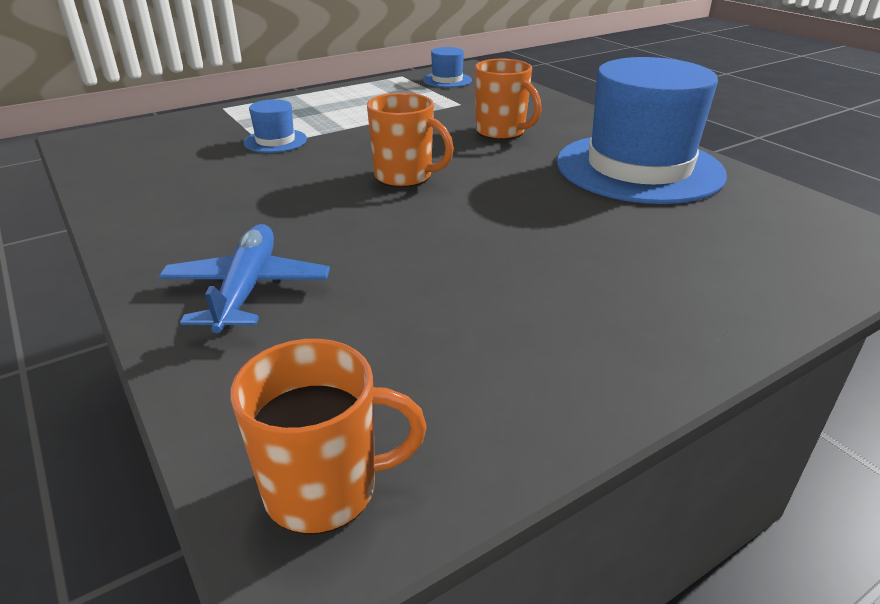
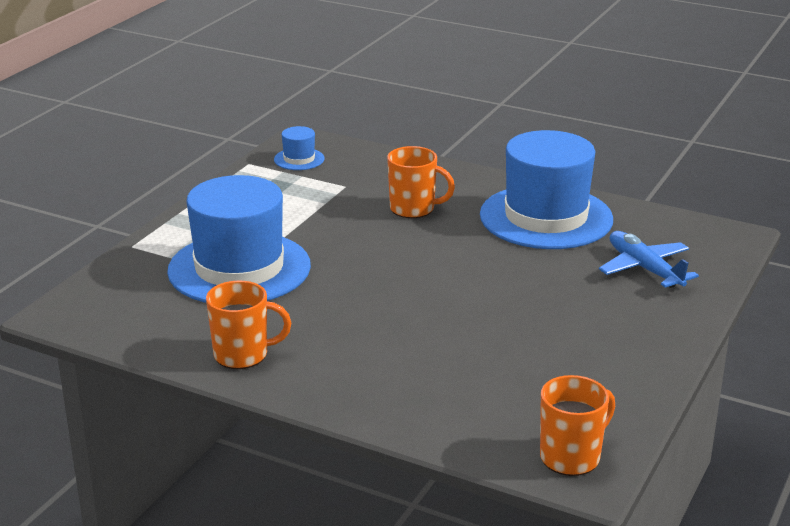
camera: 30 degrees left, 5 degrees down
blue plane [158,224,330,333] -> blue plane moved to [599,231,699,288]
blue hat [244,99,307,153] -> blue hat [167,175,311,303], size x2.41
orange mug [367,93,454,187] -> orange mug moved to [206,281,291,369]

